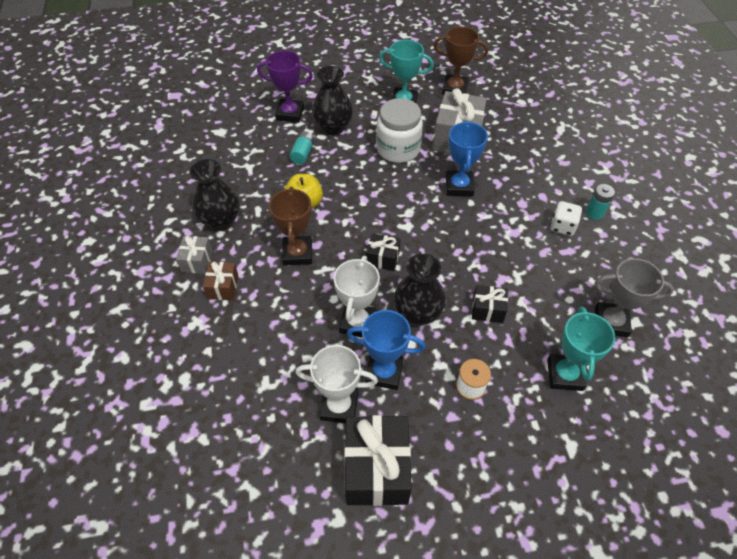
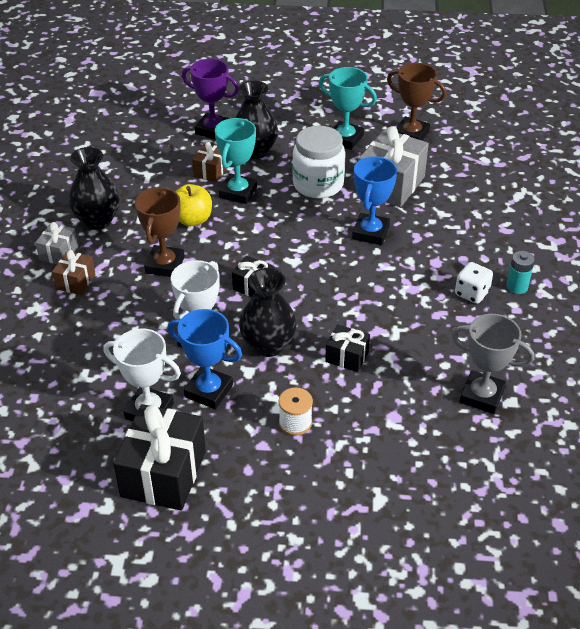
camera: 15 degrees right, 10 degrees down
turquoise battery [289,131,315,164] -> brown gift [192,142,227,182]
turquoise trophy [547,306,616,391] -> turquoise trophy moved to [215,118,257,204]

